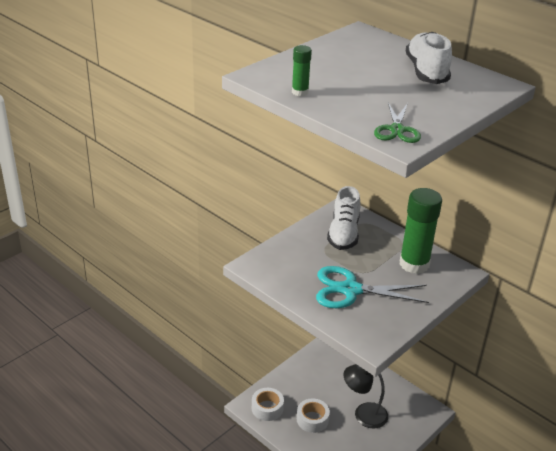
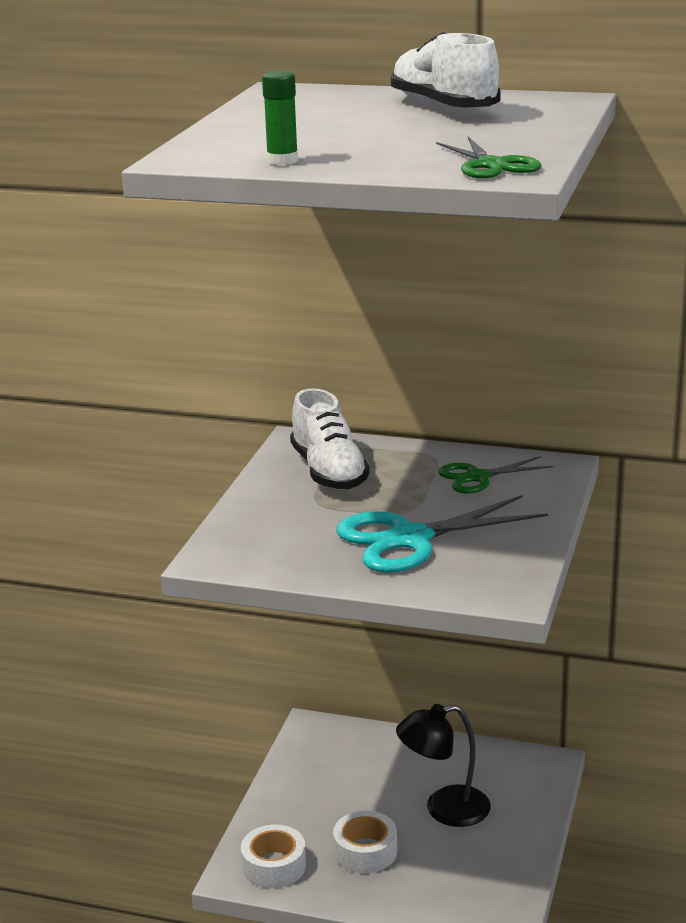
camera: 25 degrees left, 10 degrees down
green glue stick [399,188,442,274] -> green scissors [438,456,553,493]

